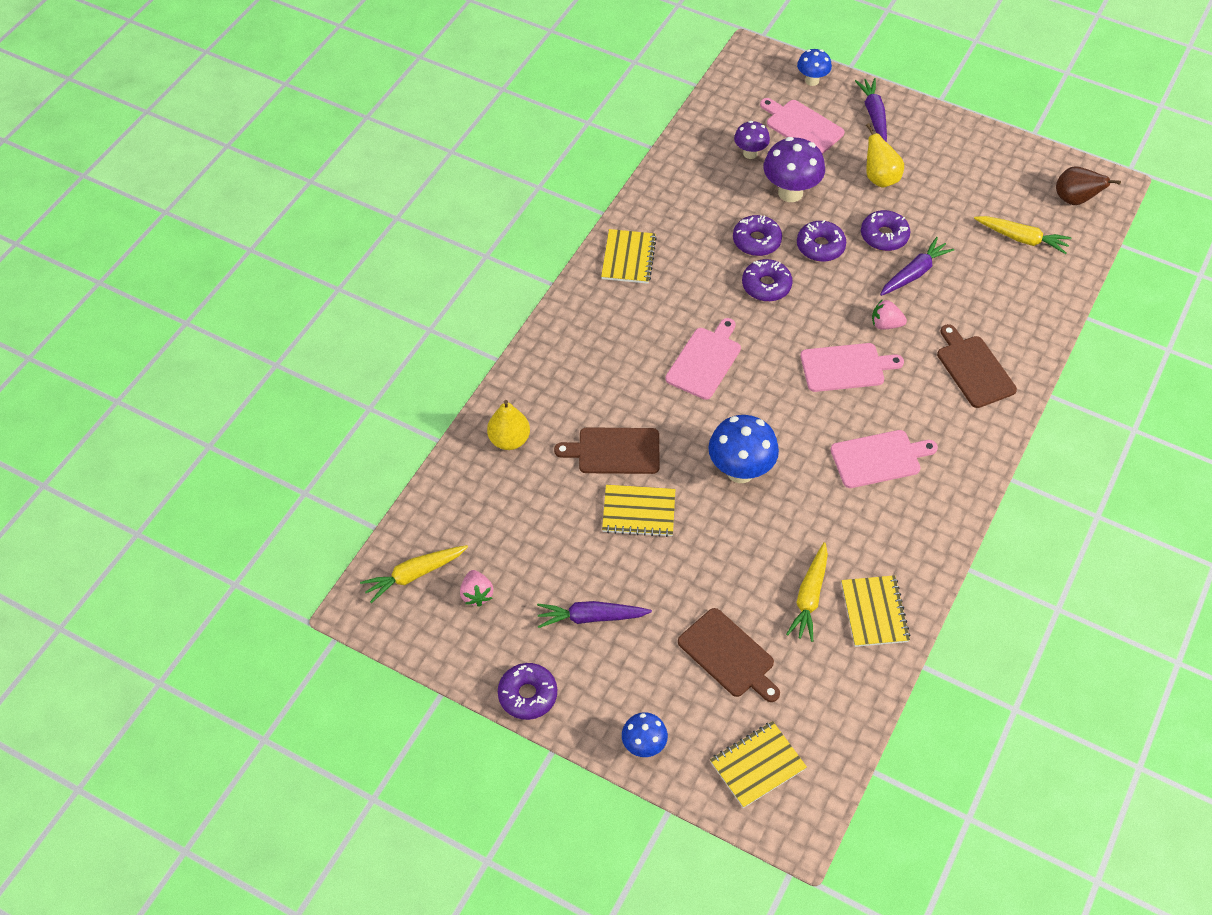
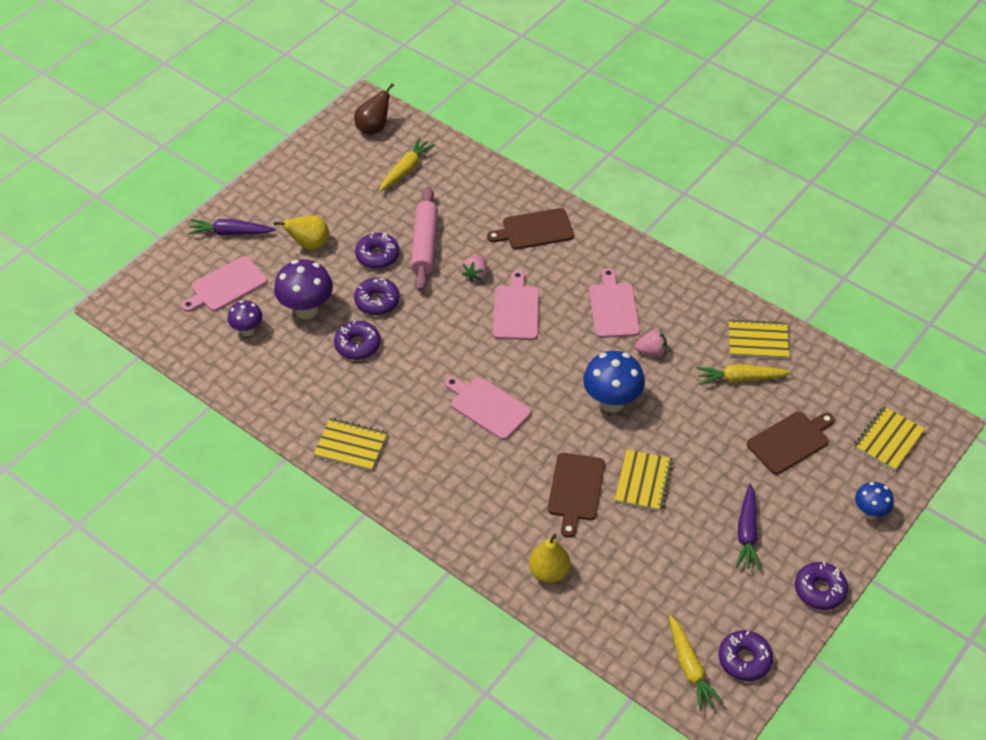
camera: 80 degrees left, 5 degrees down
pink strawberry [460,570,493,607] -> pink strawberry moved to [635,329,667,357]
yellow notebook [710,721,807,808] -> yellow notebook turned 60 degrees clockwise [854,407,925,471]
purple donut [742,259,792,301] -> purple donut moved to [718,630,773,681]
yellow carrot [786,542,828,642] -> yellow carrot turned 150 degrees clockwise [696,364,791,385]
blue mushroom [797,49,832,86] -> none
purple carrot [880,237,954,296] -> pink rolling pin [411,186,438,291]

